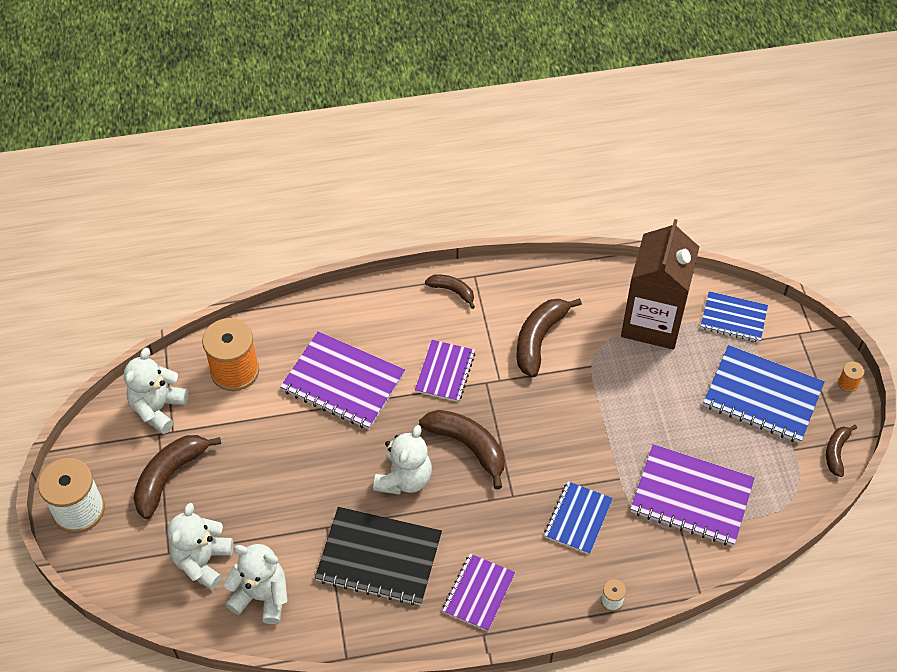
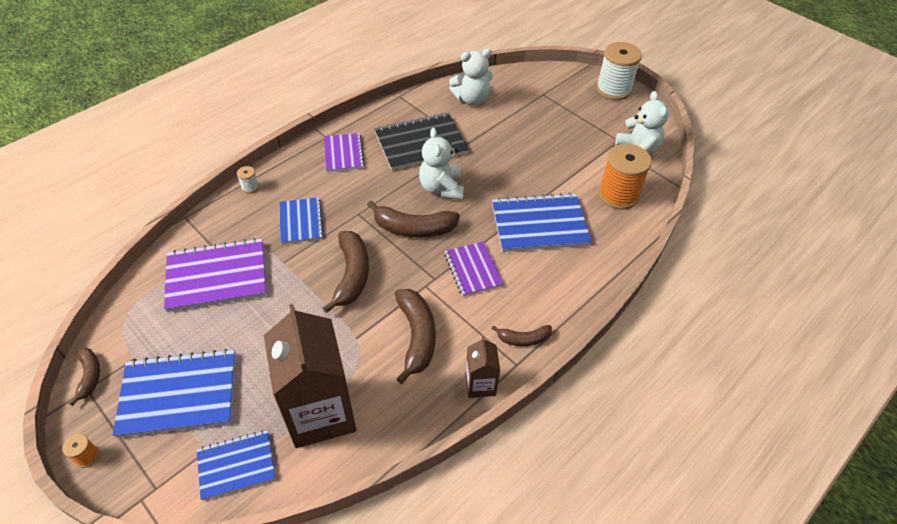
camera: 145 degrees right, 5 degrees down
brown banana [133,435,221,519] -> brown banana moved to [323,231,369,313]
white teddy bear [168,503,233,590] -> none
purple notebook [280,331,405,430] -> blue notebook [492,193,592,252]
none -> brown carton [465,337,500,398]

